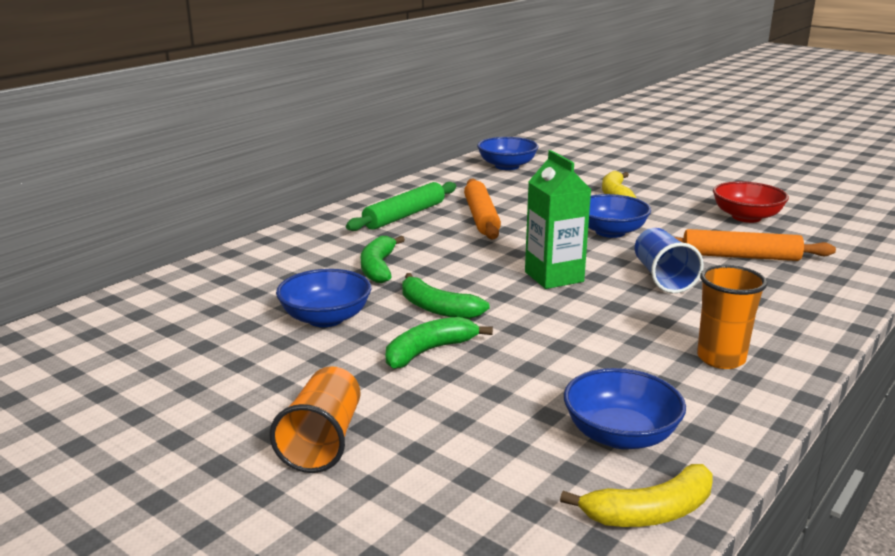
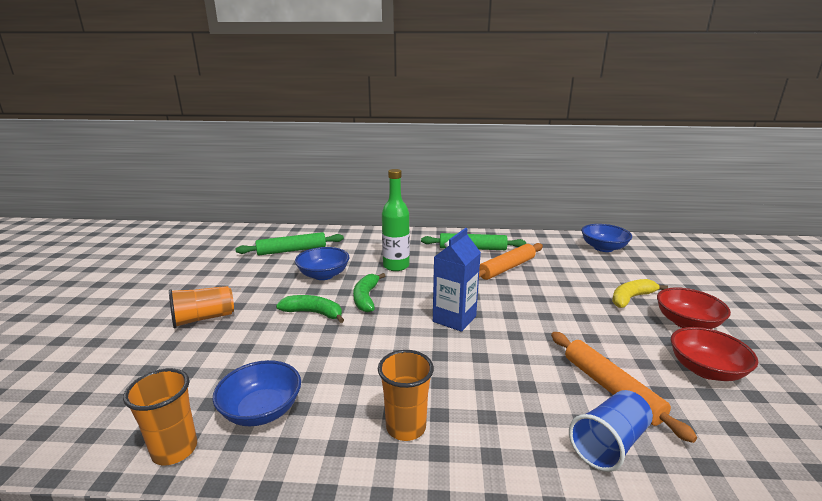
camera: 55 degrees right, 0 degrees up
green banana [361,236,405,283] -> green bottle [382,169,410,271]
green carton [525,150,591,289] -> blue carton [433,228,481,332]
yellow banana [560,464,713,527] -> orange cup [123,368,197,465]
blue bowl [588,194,651,238] -> none
blue cup [635,228,704,293] -> blue cup moved to [569,390,653,472]
none -> green rolling pin [236,232,344,255]
none -> red bowl [657,287,731,329]

